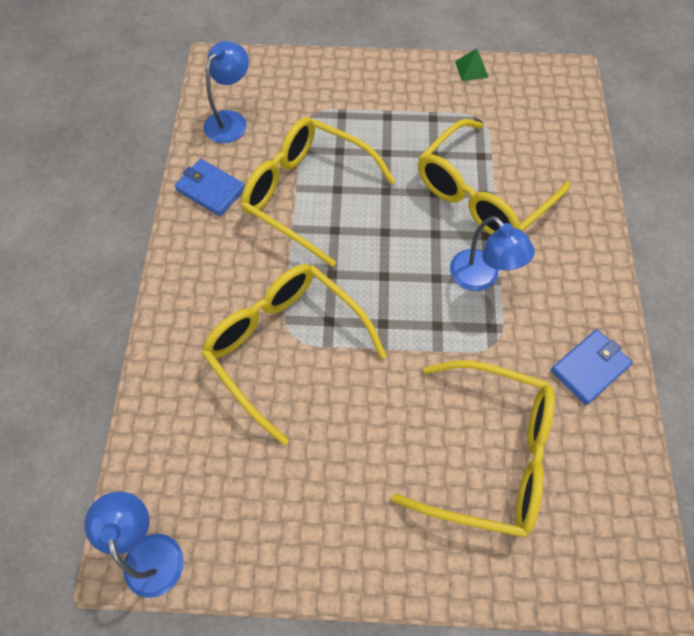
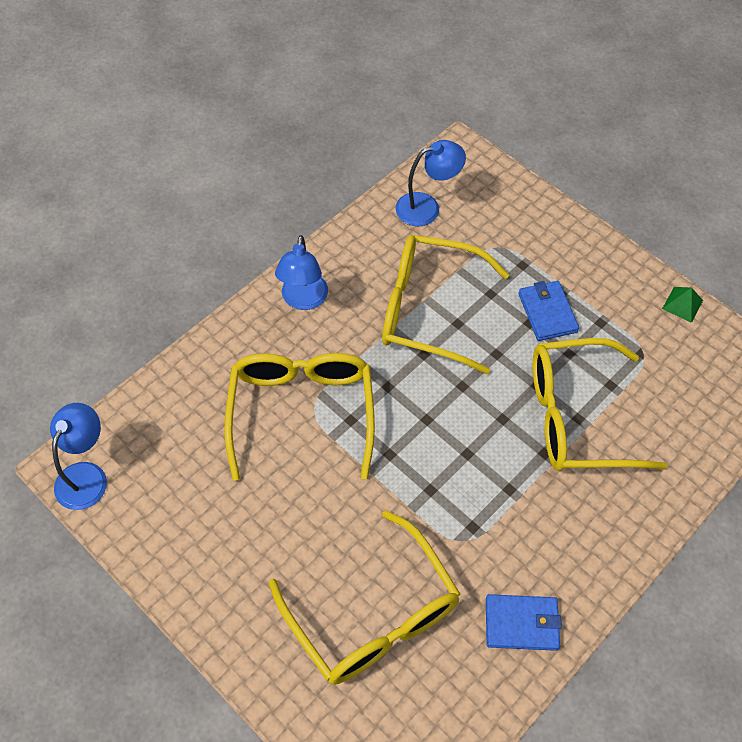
camera: 40 degrees right, 5 degrees down
blue wallet [175,159,245,216] -> blue wallet moved to [518,281,579,341]
yellow glasses [241,117,395,267] -> yellow glasses turned 60 degrees counterclockwise [382,235,509,374]
blue lamp [450,216,535,291] -> blue lamp moved to [275,235,328,310]

